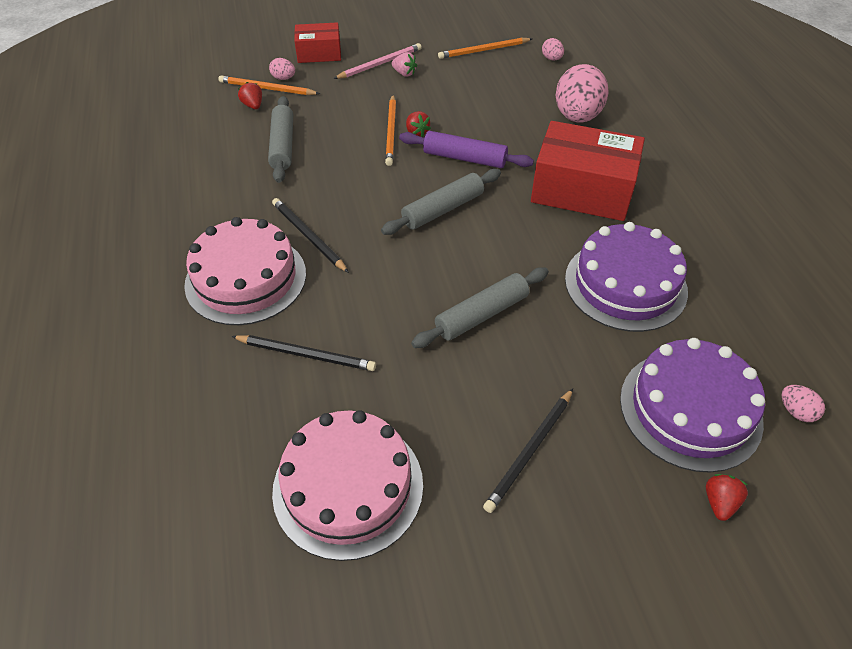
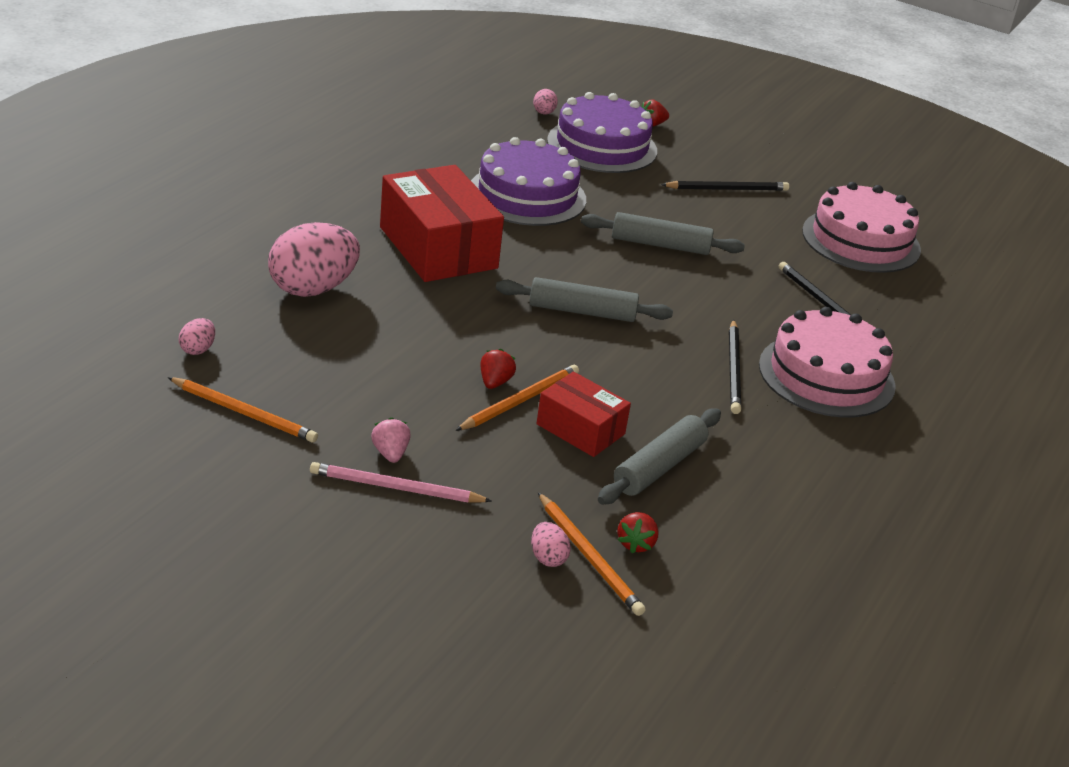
camera: 140 degrees left, 15 degrees down
red box [294,22,341,63] -> red box moved to [536,371,631,457]
purple rolling pin [399,131,534,168] -> none

